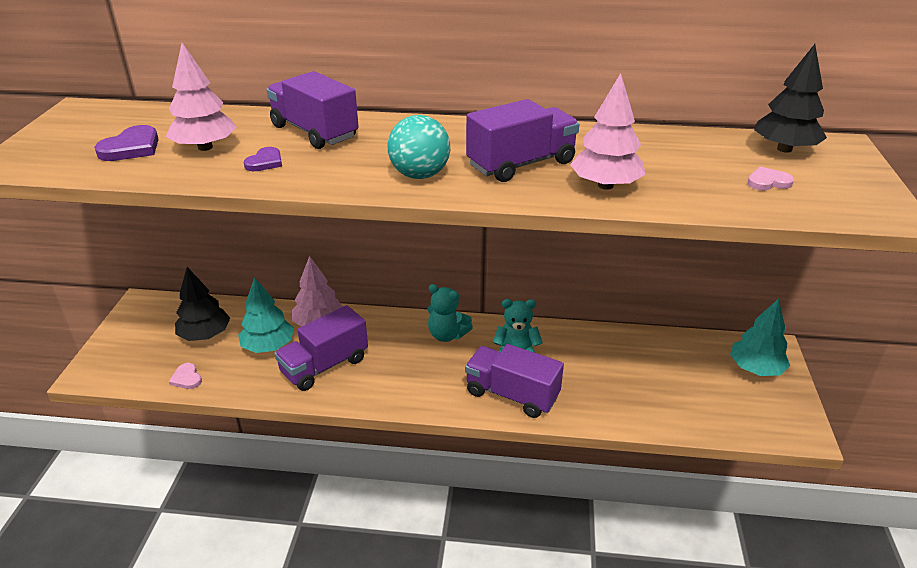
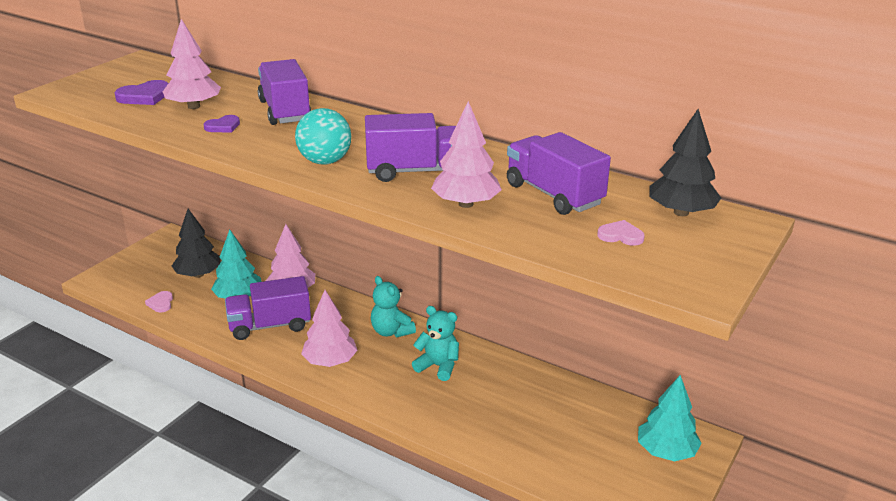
camera: 25 degrees right, 5 degrees down
purple truck [465,344,564,418] -> purple truck moved to [507,132,611,215]
none -> pink tree [301,290,357,367]

